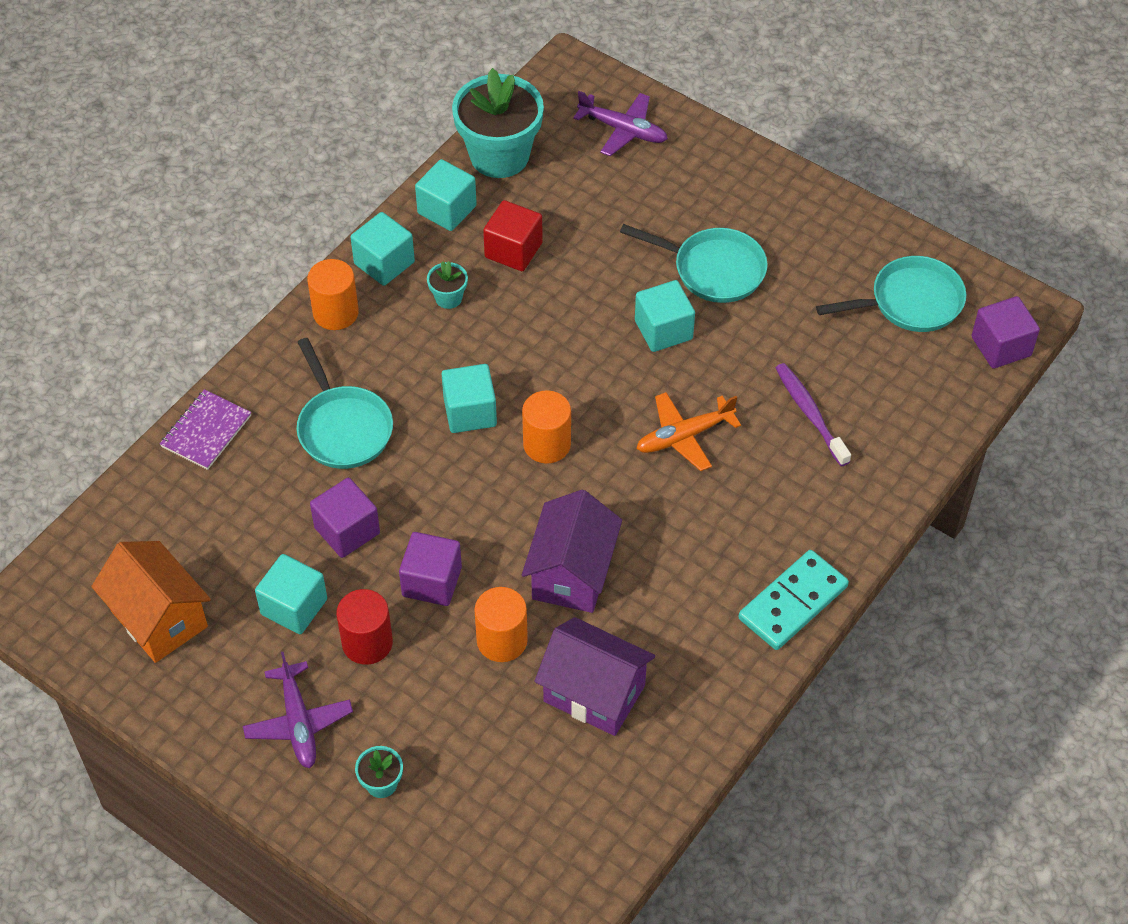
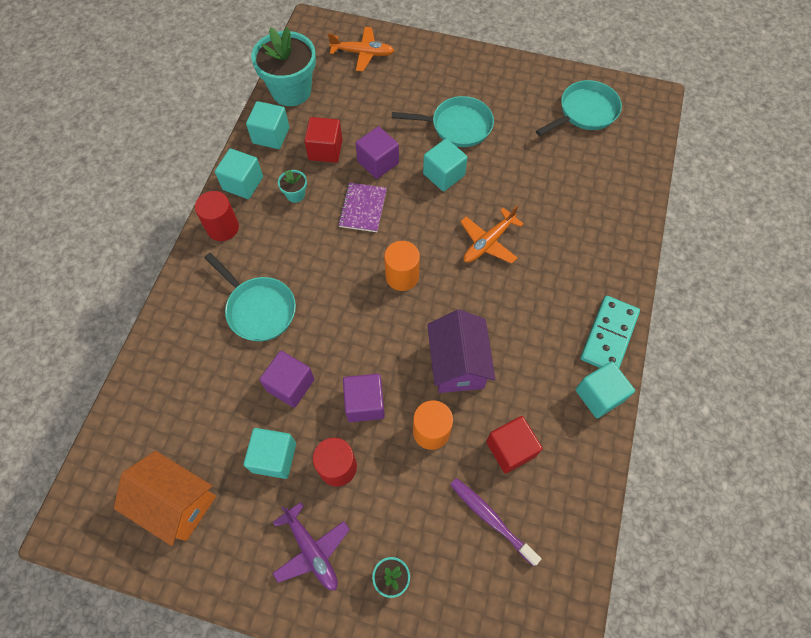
camera: 20 degrees left, 10 degrees up
purple notebook [160,389,251,470] -> purple notebook moved to [338,183,387,232]
orange cylinder [307,259,359,330] -> red cylinder [195,191,239,241]
turquoise cube [442,364,497,433] -> turquoise cube moved to [575,361,635,418]
purple house [534,617,655,736] -> red cube [486,416,543,473]
purple plane [573,91,668,156] -> orange plane [328,27,394,72]
purple toothbrush [776,363,851,466] -> purple toothbrush moved to [450,478,541,566]
purple cube [971,296,1040,369] -> purple cube moved to [356,126,399,179]

